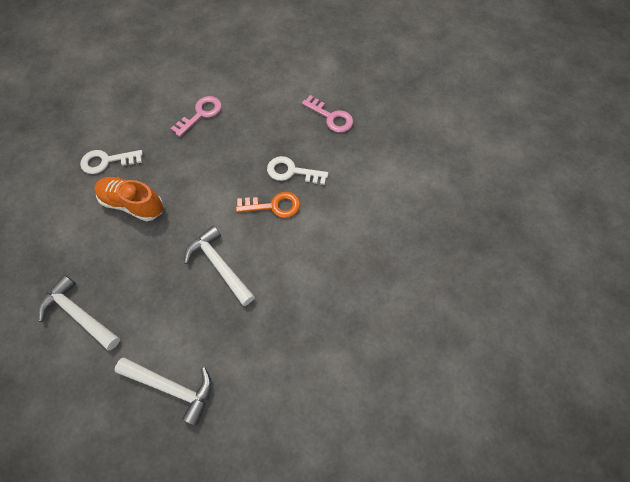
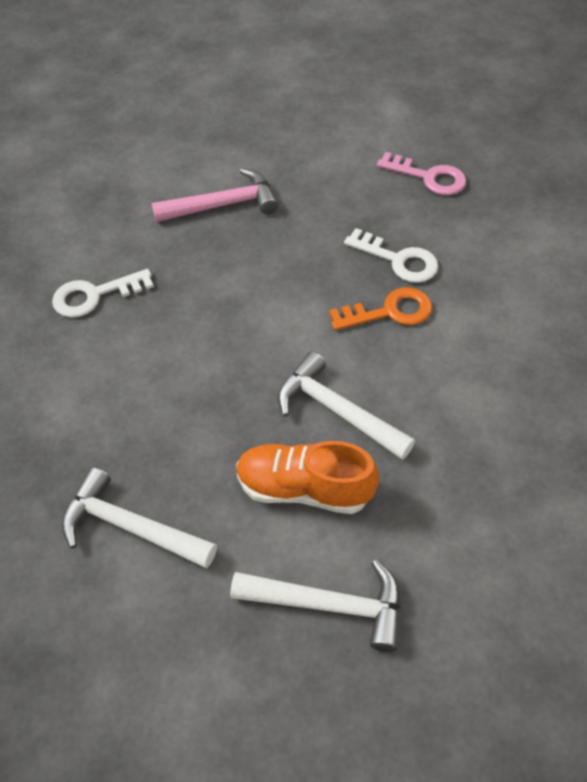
camera: 10 degrees left, 10 degrees down
orange shoe [94,177,163,221] -> orange shoe moved to [236,441,379,514]
pink key [171,96,222,137] -> pink hammer [152,168,278,222]
white key [267,156,328,185] -> white key turned 150 degrees counterclockwise [344,228,438,283]

